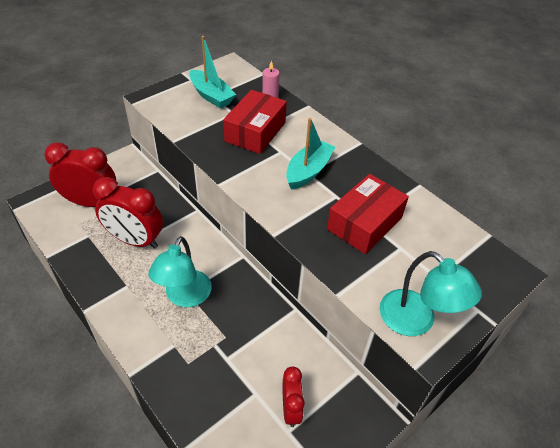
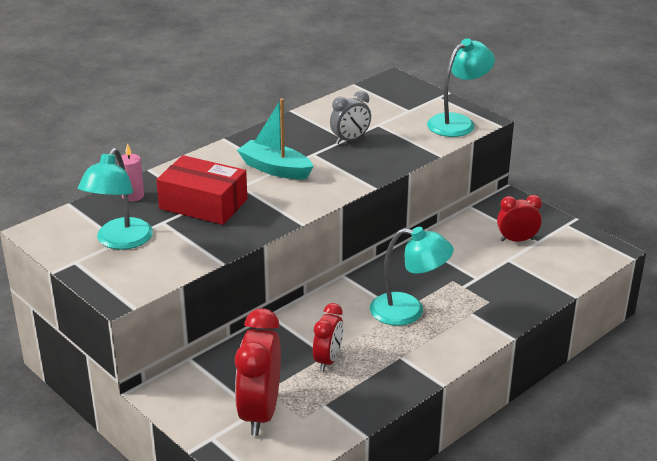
camera: 90 degrees left, 15 degrees down
red clock [93,177,163,249] -> red clock [313,303,343,371], size x0.58
turquoise boat [189,36,236,108] -> turquoise lamp [78,148,153,250]
red box [327,174,409,254] -> grey clock [330,91,371,144]

